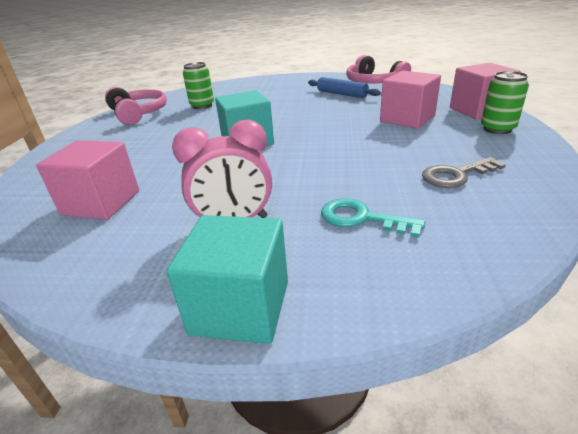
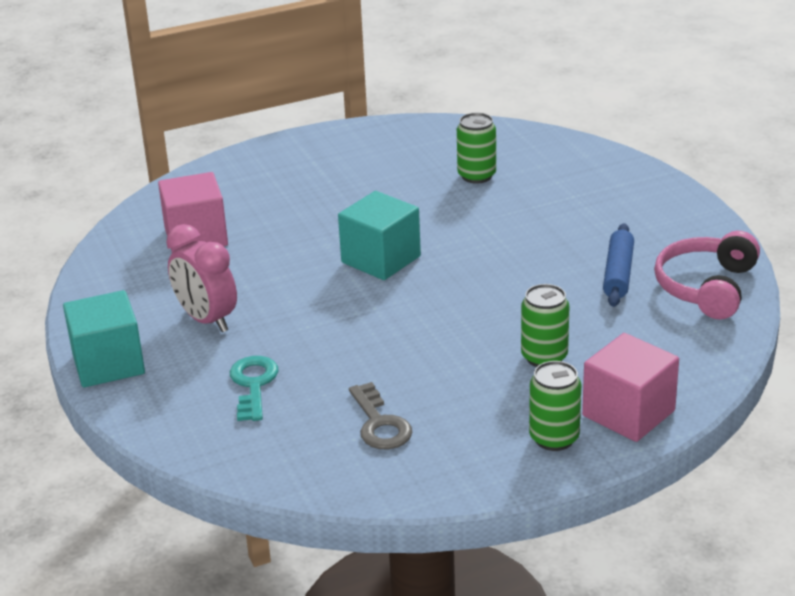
camera: 60 degrees right, 0 degrees up
pink headphones [105,87,167,125] -> none
pink cube [380,71,441,129] -> green can [521,284,569,367]
grey key [422,157,506,188] -> grey key turned 150 degrees counterclockwise [349,382,412,449]

